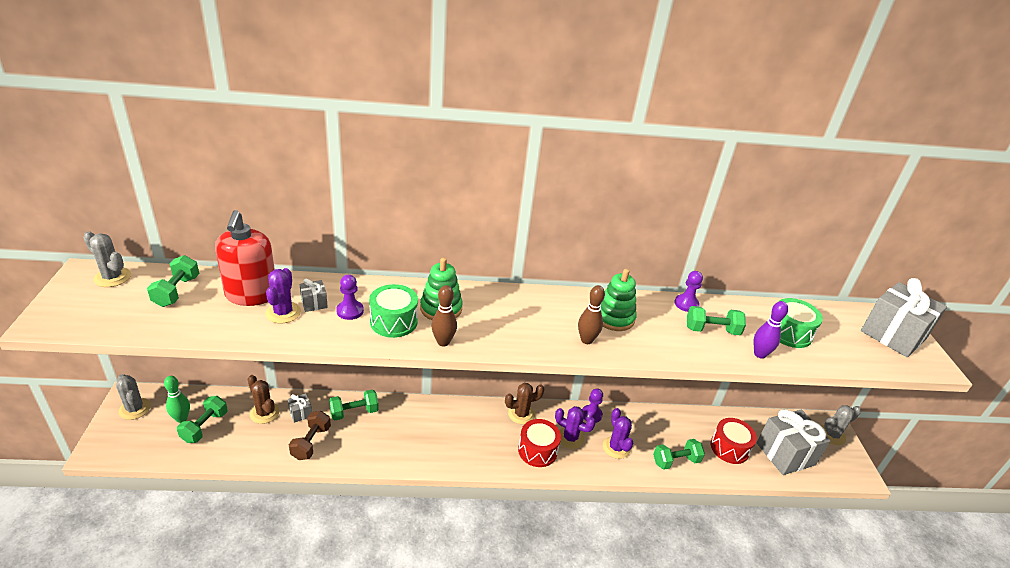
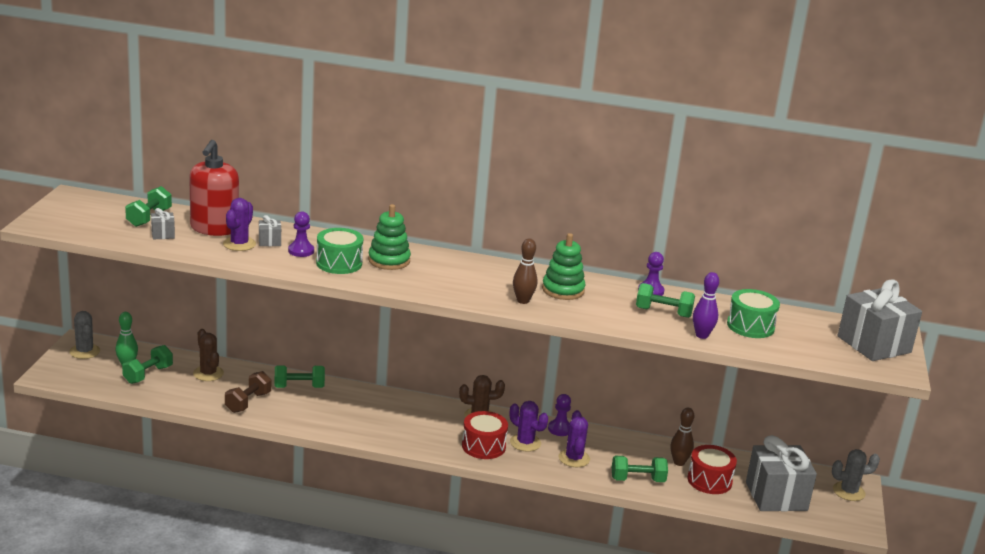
camera: 15 degrees right, 10 degrees down
grey cactus [83,231,131,287] -> none
grey gift [288,393,312,423] -> grey gift moved to [151,208,175,240]
brown bowling pin [431,285,457,346] -> brown bowling pin moved to [670,408,694,466]

